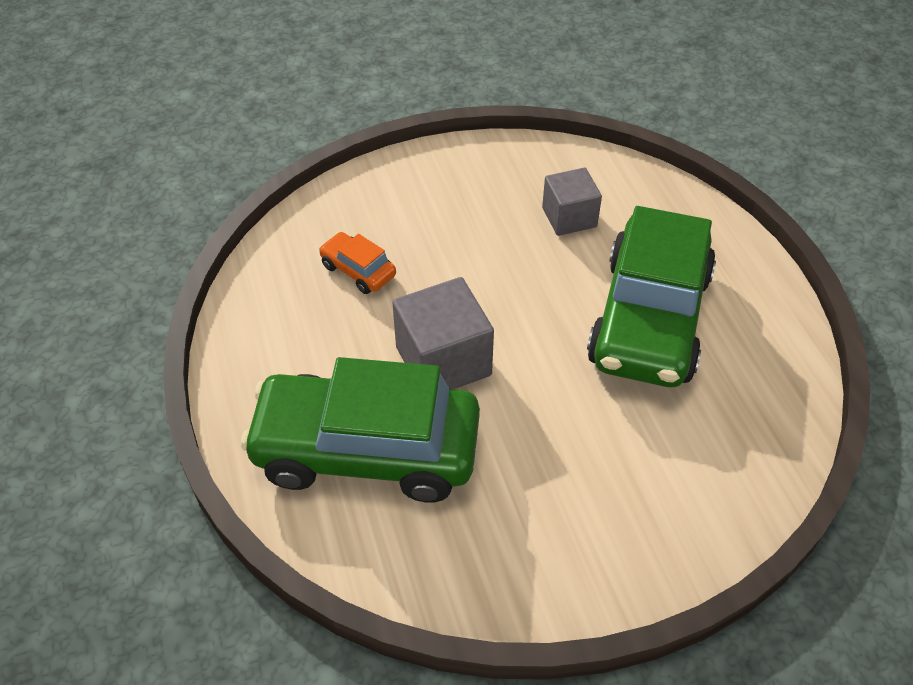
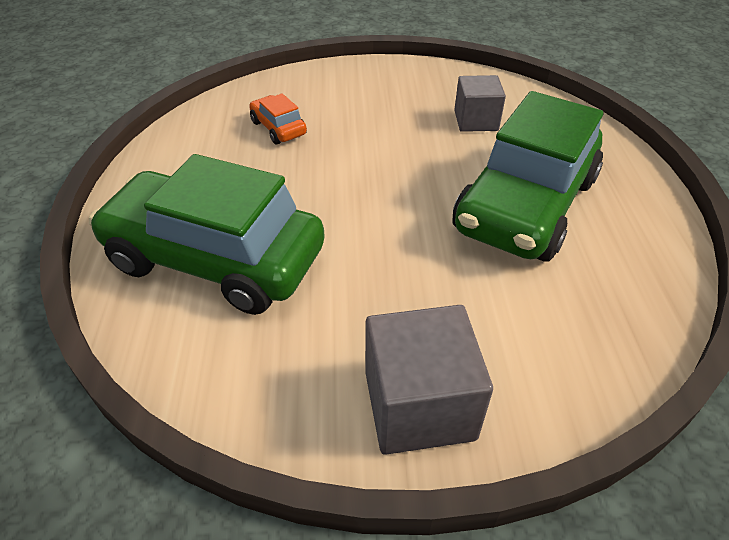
camera: 15 degrees right, 5 degrees down
grey cube [392,277,494,389] -> grey cube moved to [365,305,493,455]

